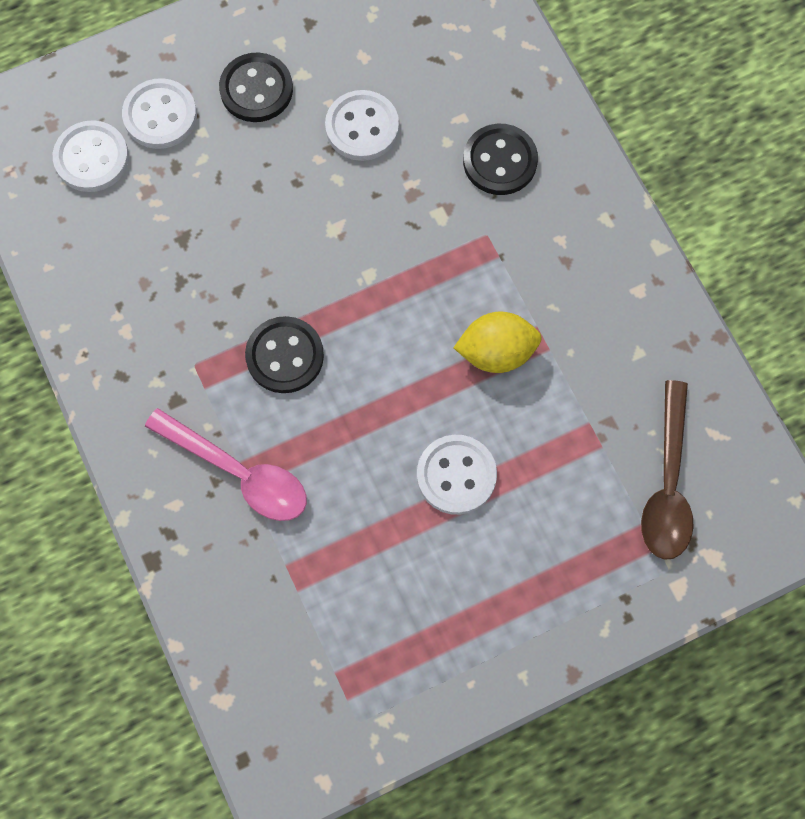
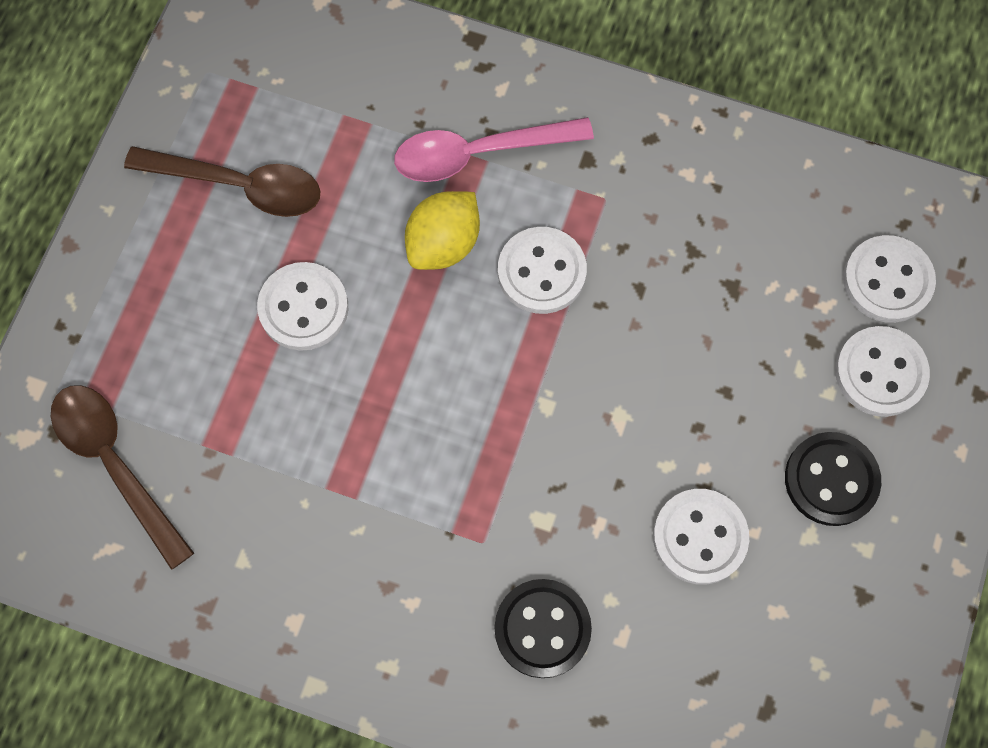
camera: 135 degrees right, 0 degrees up
black button [245,316,324,393] -> white button [498,227,587,314]
yellow lemon [453,311,542,373] -> yellow lemon moved to [405,191,480,270]
none -> brown spoon [124,146,320,217]

